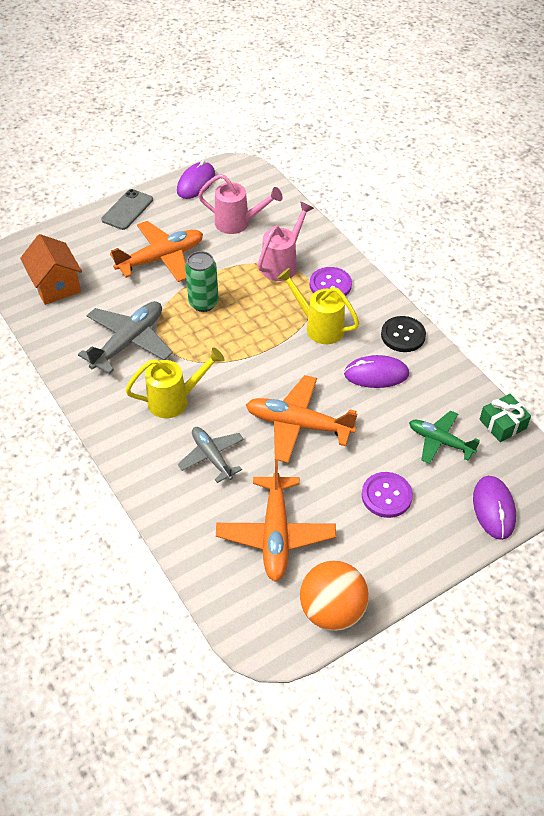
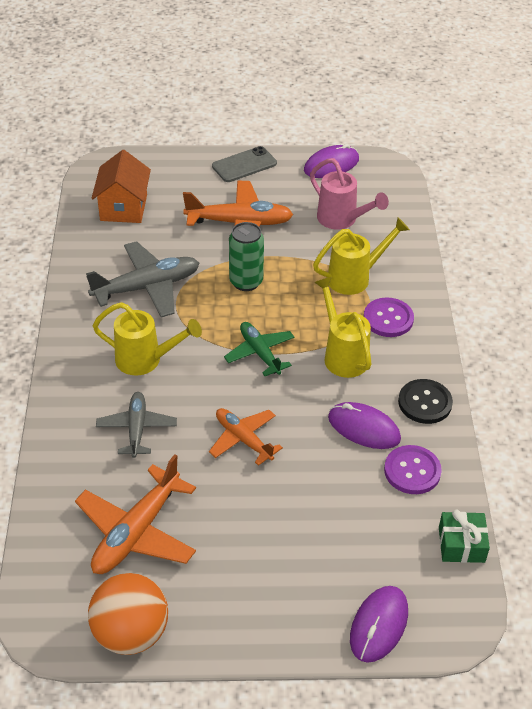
camera: 30 degrees right, 5 degrees down
orange plane [246,375,358,463] -> orange plane [209,408,283,466], size x0.64
pink watering can [258,202,314,281] -> yellow watering can [313,217,410,295]
purple button [362,472,413,518] -> purple button moved to [384,445,442,494]
green plane [409,410,479,464] -> green plane moved to [224,322,295,376]

